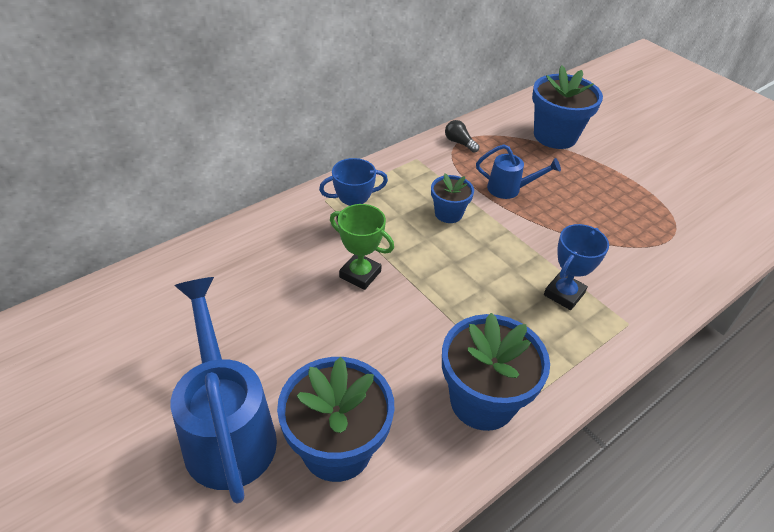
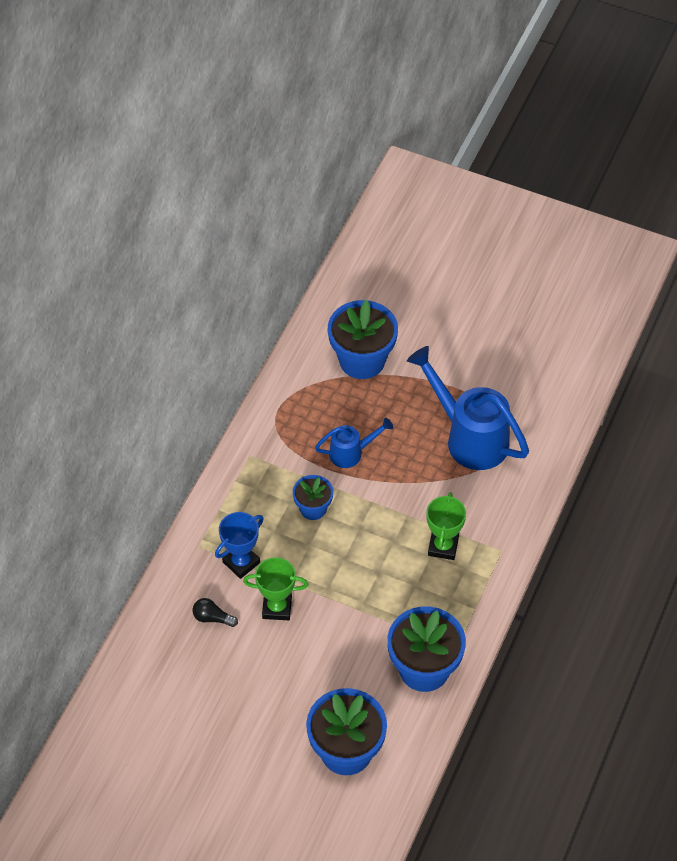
camera: 25 degrees left, 10 degrees up
blue watering can [171,277,277,504] -> blue watering can moved to [407,346,529,470]
black light bulb [445,120,480,153] -> black light bulb moved to [192,598,238,627]
blue trophy [544,224,609,310] -> green trophy [426,492,466,560]

